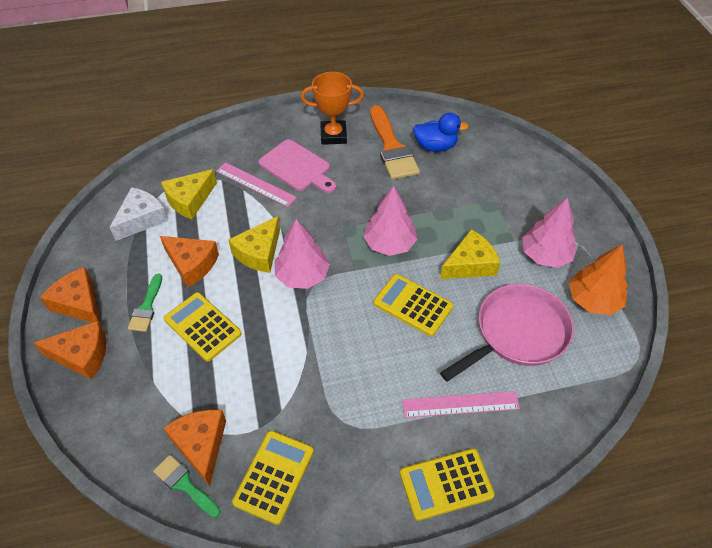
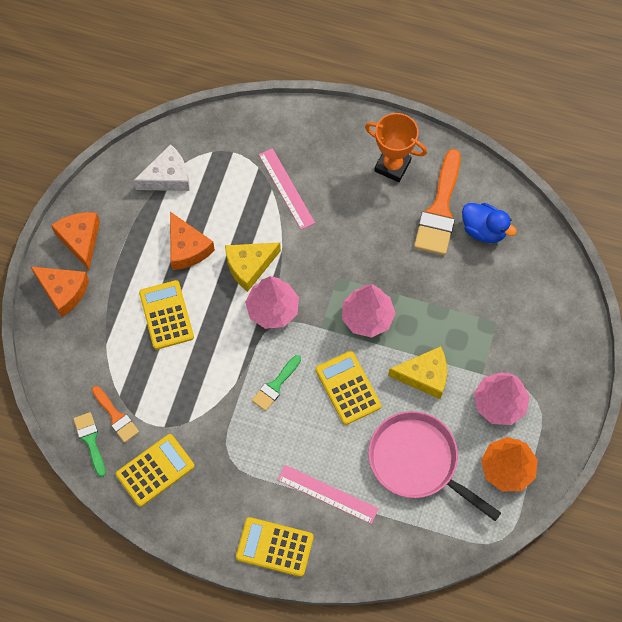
camera: 30 degrees right, 15 degrees up
green brush [128,274,162,332] -> green brush moved to [252,355,301,411]
yellow cheese [161,169,217,219] -> none
orange cheese [163,410,226,486] -> orange brush [92,386,139,443]
pink cutting board [259,139,336,193] -> none
pink pan [440,284,574,381] -> pink pan turned 135 degrees counterclockwise [368,411,501,521]

